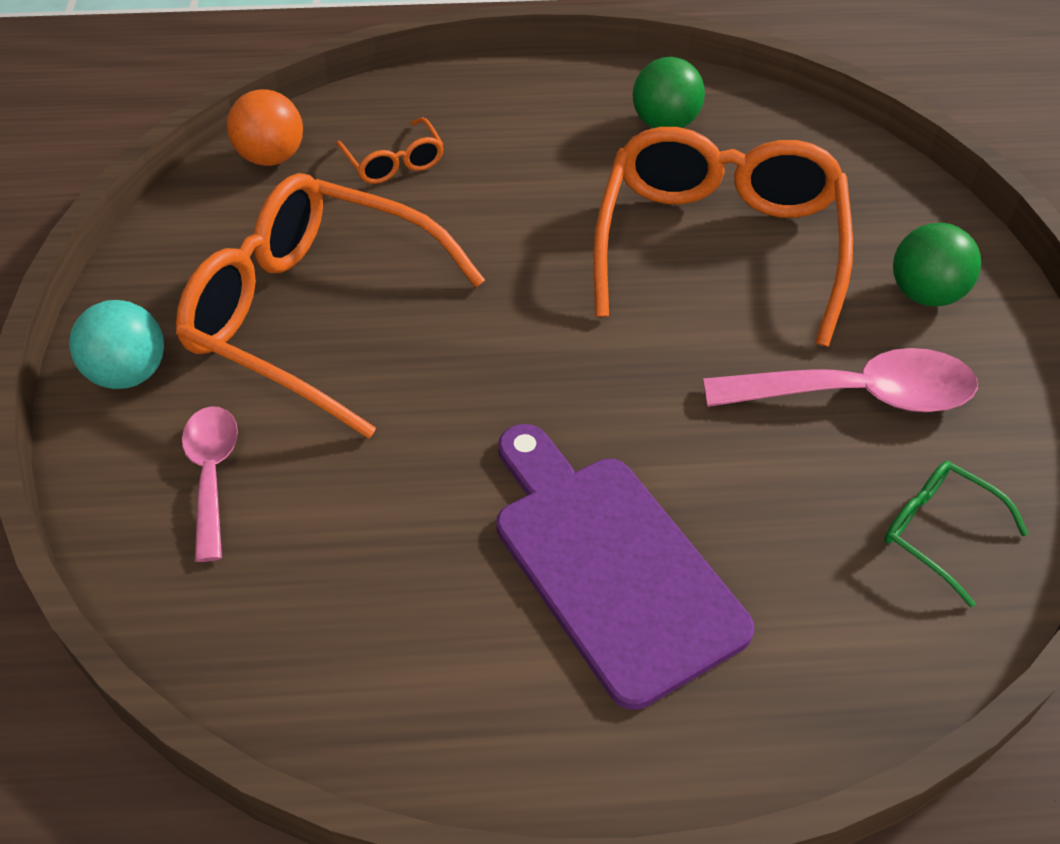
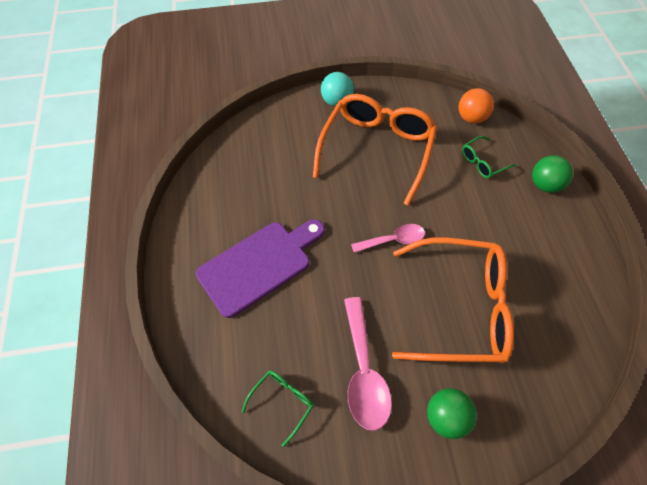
camera: 85 degrees right, 10 degrees up
pink spoon [182,406,238,562] -> pink spoon moved to [351,224,425,253]
orange glasses [336,117,444,184] -> green glasses [462,136,516,178]
green ball [633,57,705,128] -> green ball moved to [532,155,573,193]

